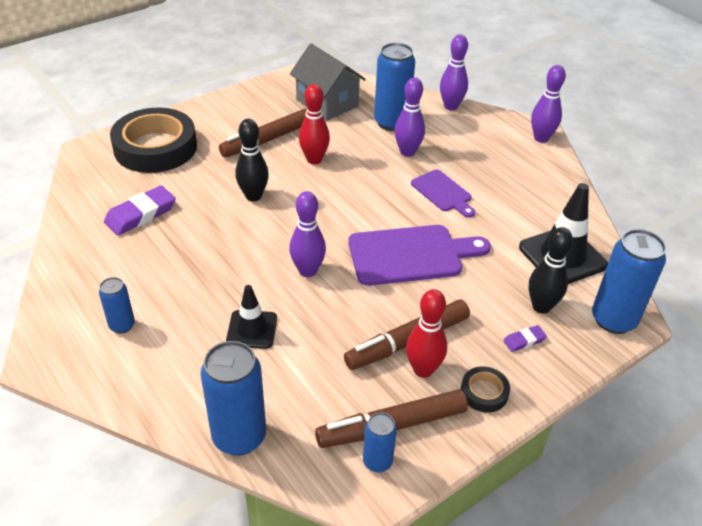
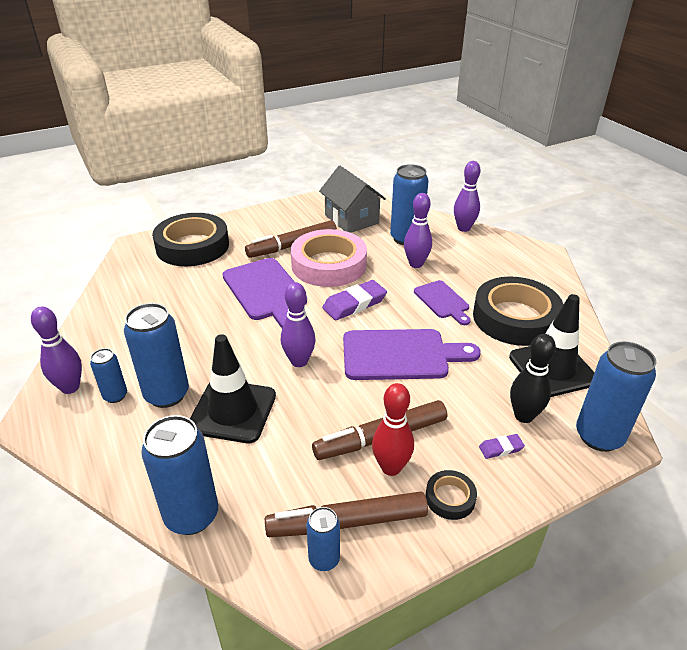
camera: 10 degrees right, 5 degrees down
purple eraser [104,185,176,236] -> purple eraser moved to [322,280,387,320]
black traffic cone [226,285,277,349] -> black traffic cone [190,334,276,443], size x1.63
black bowling pin [235,119,269,201] -> purple cutting board [223,258,307,328]
red bowling pin [299,84,330,164] -> pink tape [291,229,367,287]
purple bowling pin [531,65,566,143] -> purple bowling pin moved to [31,307,82,394]
none -> blue can [124,303,189,408]
none -> black tape [473,277,564,346]

